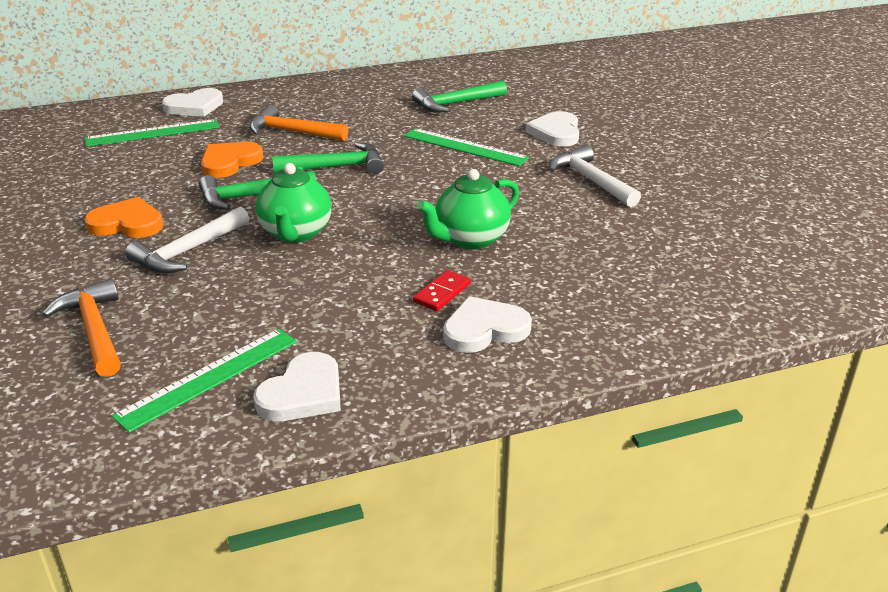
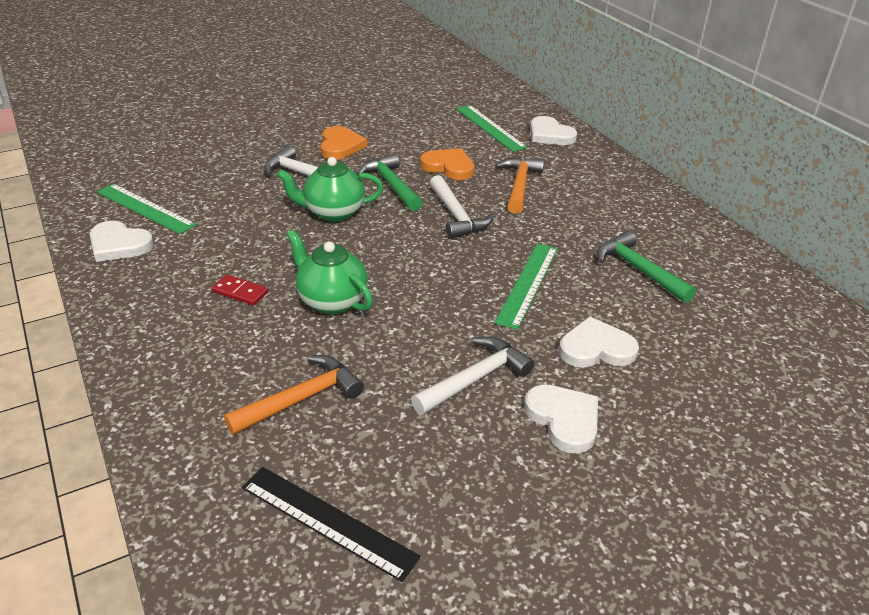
camera: 80 degrees right, 5 degrees up
orange hammer [42,279,121,377] -> orange hammer moved to [224,355,364,435]
green hammer [272,142,384,174] -> white hammer [430,175,494,239]
white heart [443,296,532,353] -> white heart moved to [524,384,598,453]
none -> black ruler [242,467,421,582]

